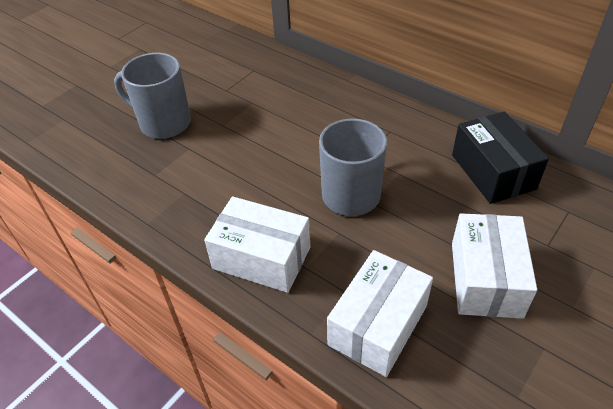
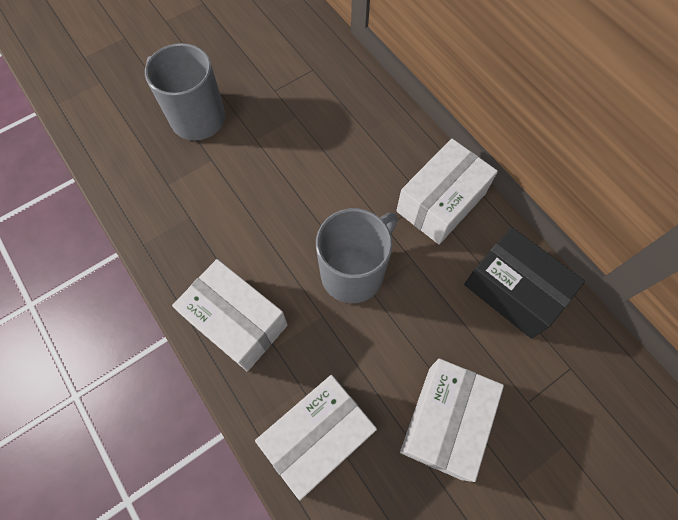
camera: 15 degrees right, 20 degrees up
black box [452,111,549,204] -> black box turned 45 degrees counterclockwise [464,227,585,339]
none -> white box [396,139,498,244]

